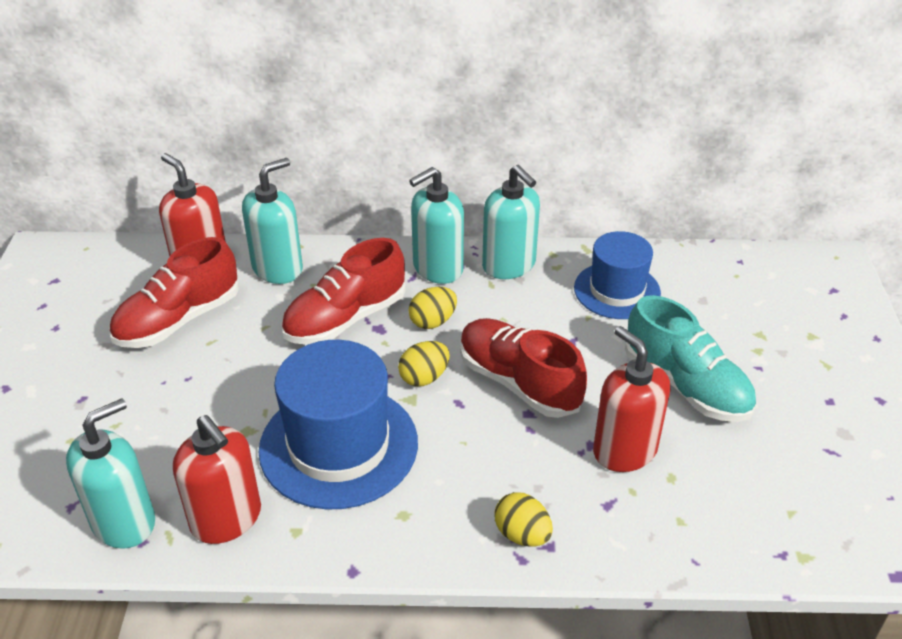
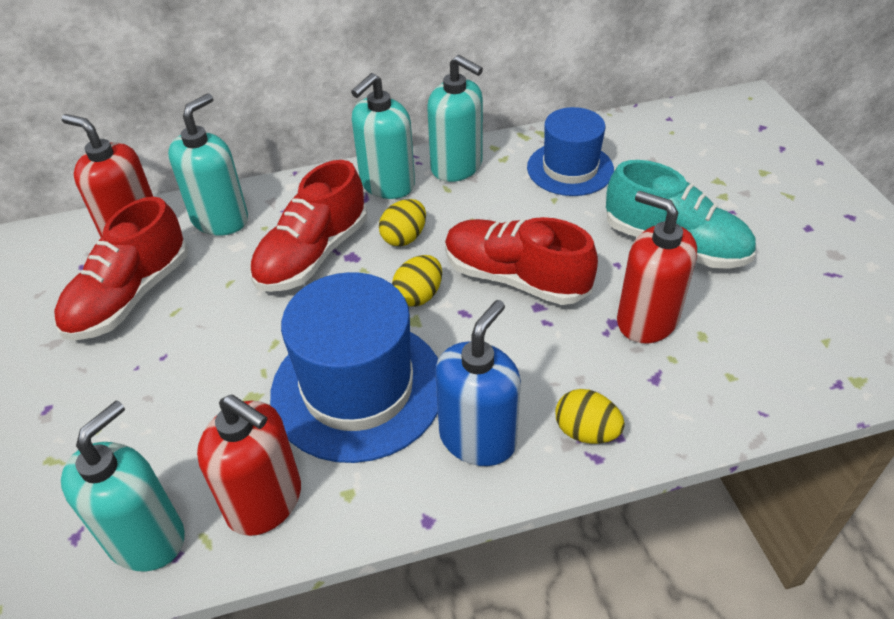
camera: 15 degrees left, 5 degrees up
none -> blue soap dispenser [435,300,521,466]

